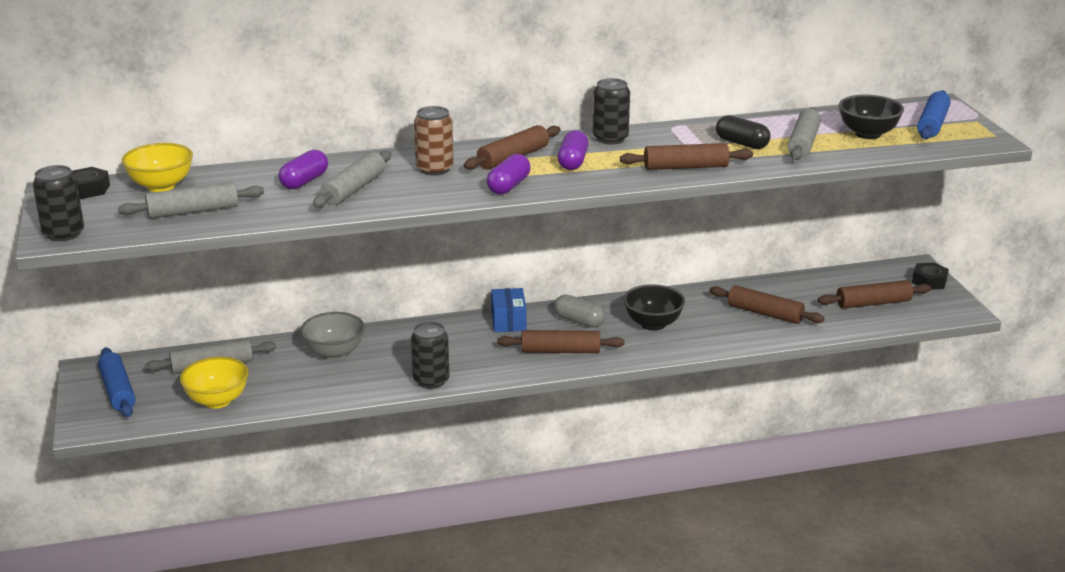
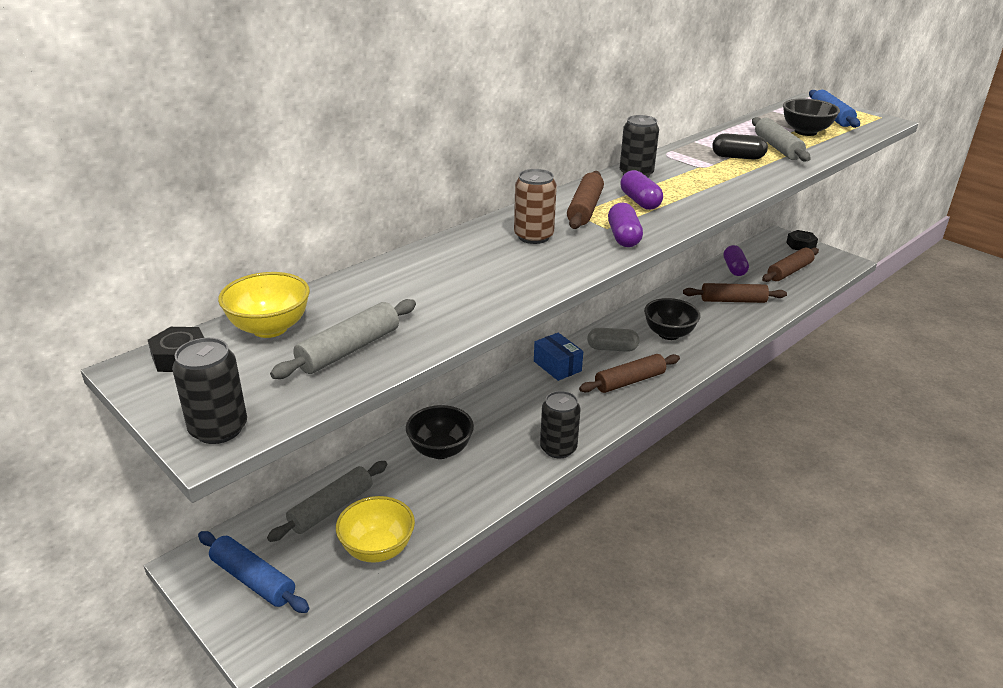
camera: 30 degrees left, 5 degrees up
purple capsule [279,150,328,189] -> purple capsule moved to [724,245,749,276]
grey bowl [300,312,365,360] -> black bowl [406,405,474,459]
grey rolling pin [313,151,391,208] -> none
brown rolling pin [620,143,753,170] -> none

